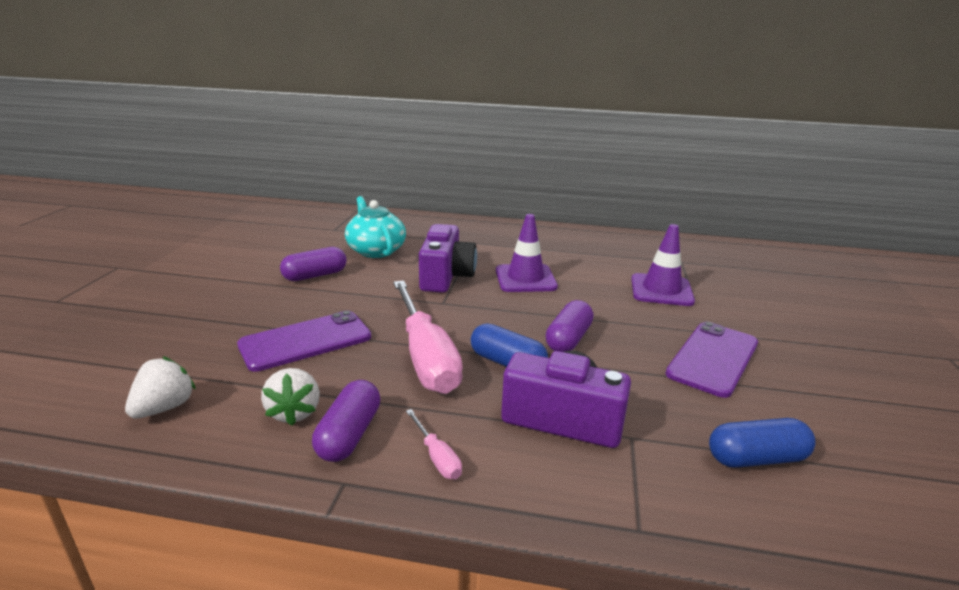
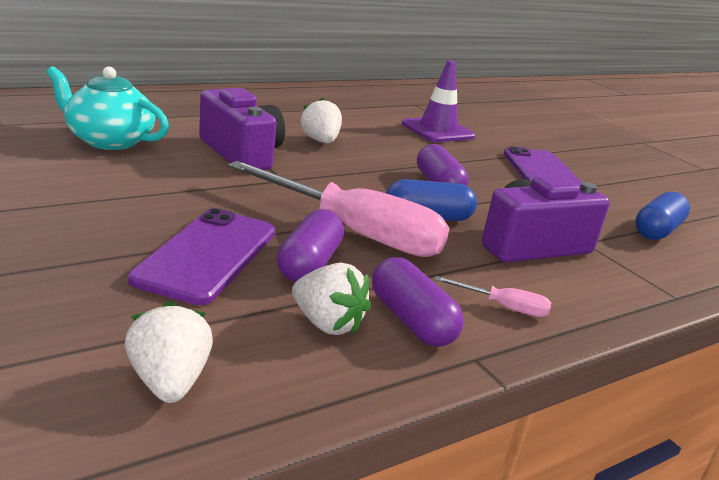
camera: 45 degrees left, 0 degrees up
purple capsule [280,247,347,281] -> purple capsule moved to [277,209,344,282]
purple traffic cone [496,214,558,292] -> white strawberry [300,98,342,143]

